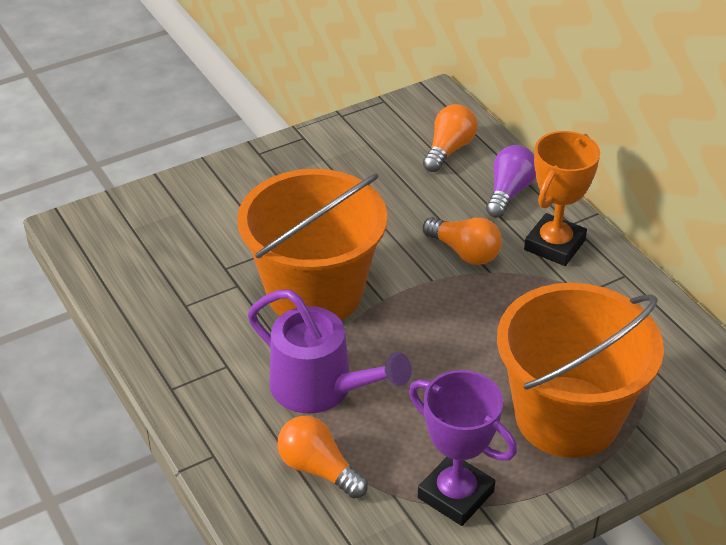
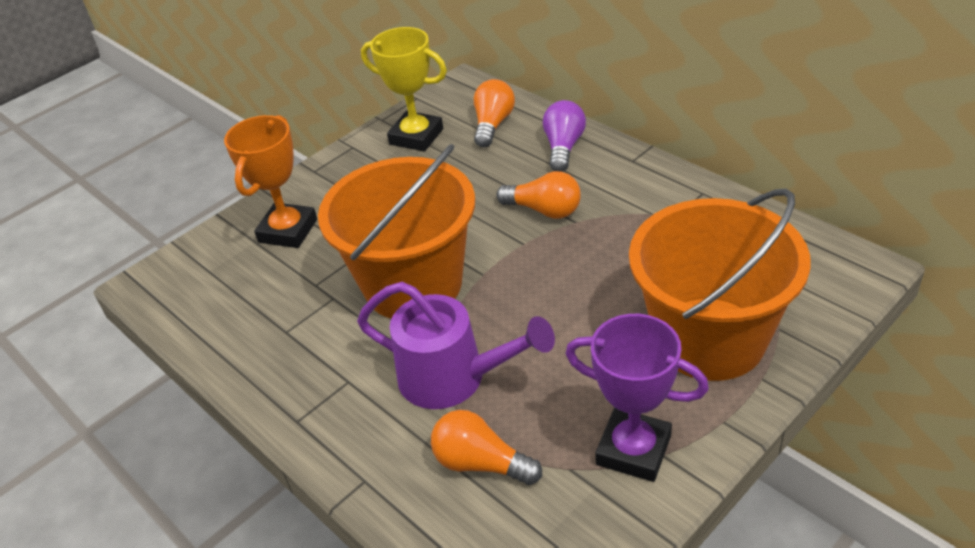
camera: 10 degrees left, 0 degrees up
orange trophy [524,131,600,266] -> orange trophy moved to [224,115,317,248]
none -> yellow trophy [361,27,447,152]

